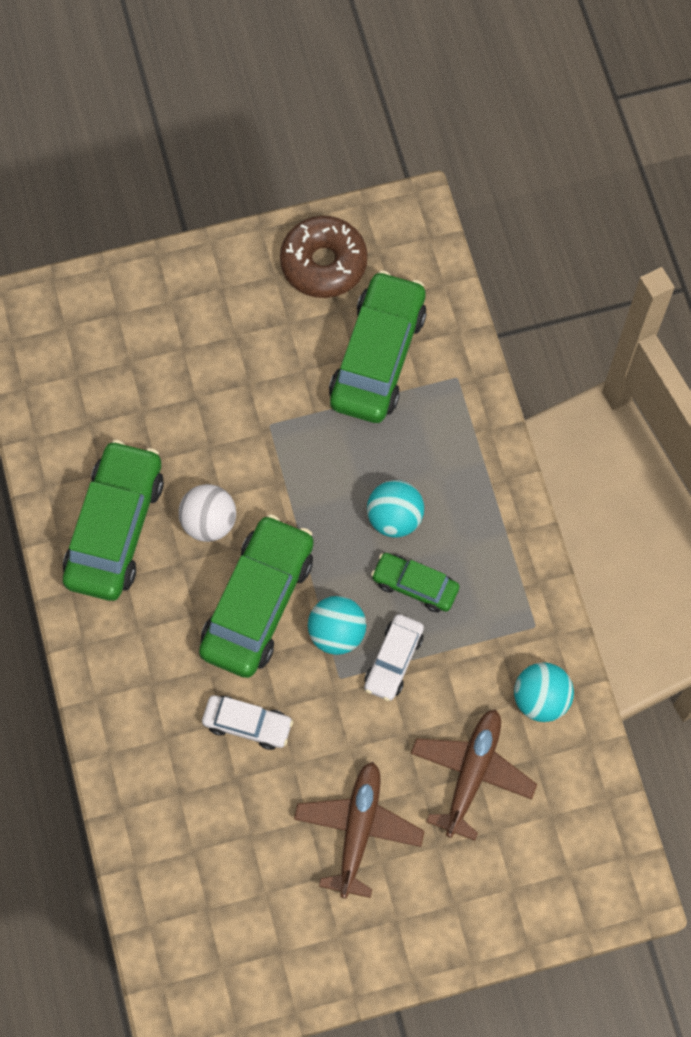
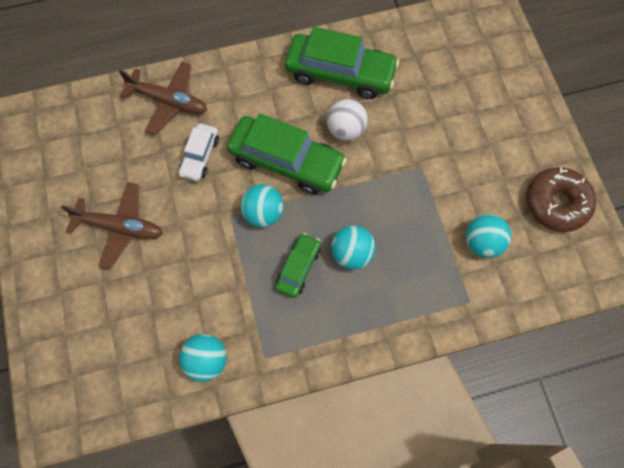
camera: 90 degrees right, 0 degrees up
green car [329,270,427,423] -> turquoise ball [466,214,511,258]
white car [364,614,424,701] -> none
brown plane [411,709,537,841] -> brown plane moved to [119,62,207,135]

